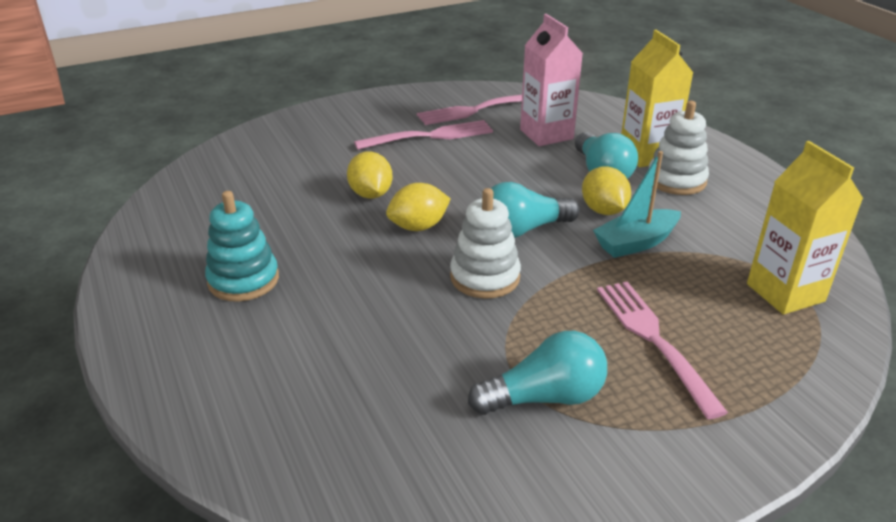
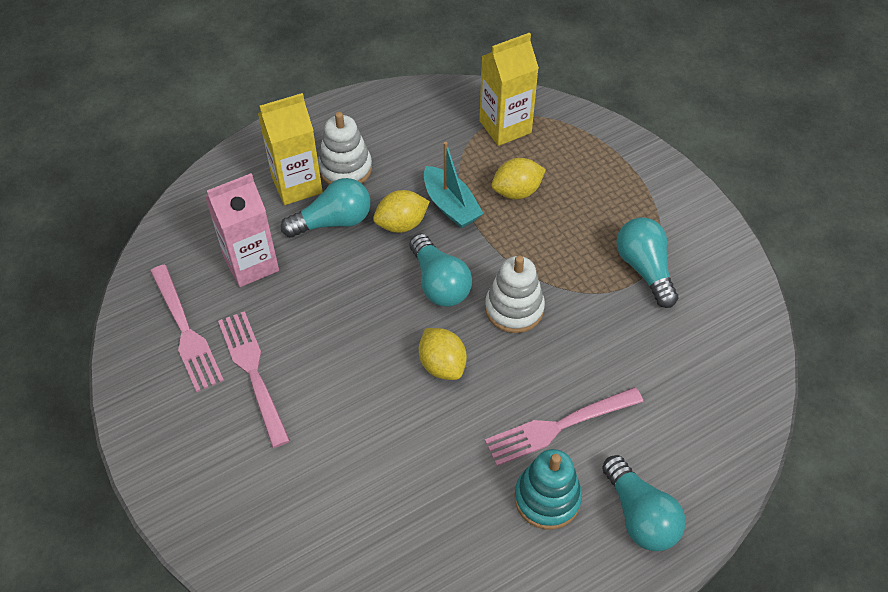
camera: 95 degrees left, 20 degrees up
yellow lemon [347,152,393,199] -> yellow lemon moved to [492,158,546,199]
pink fork [597,282,728,419] -> pink fork moved to [485,387,644,466]
none -> turquoise light bulb [602,455,685,551]

